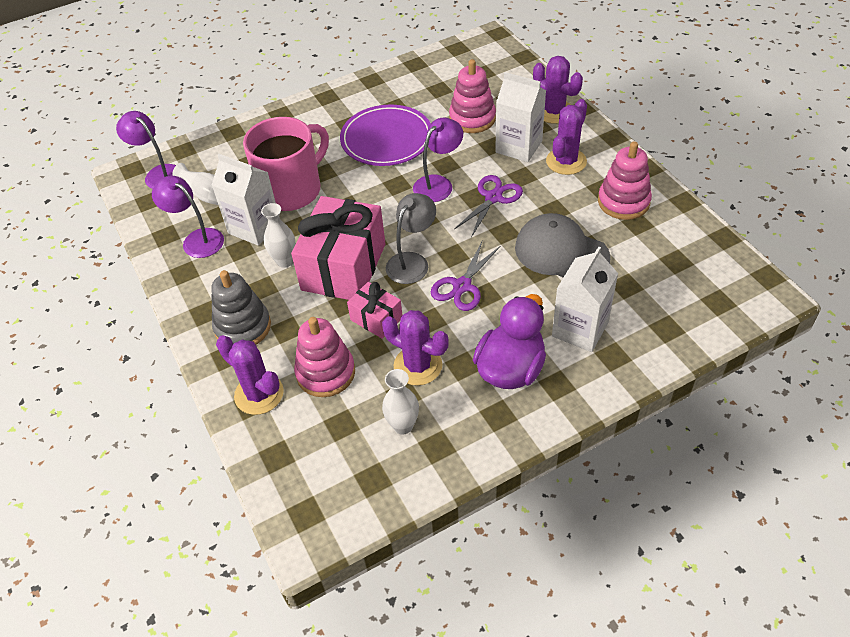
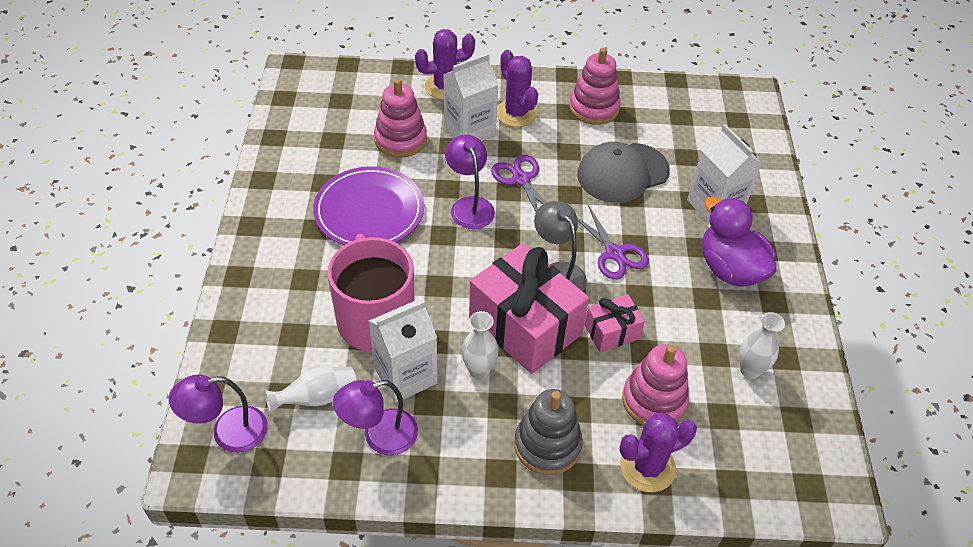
camera: 65 degrees left, 0 degrees up
purple cactus [382,310,449,386] -> none

